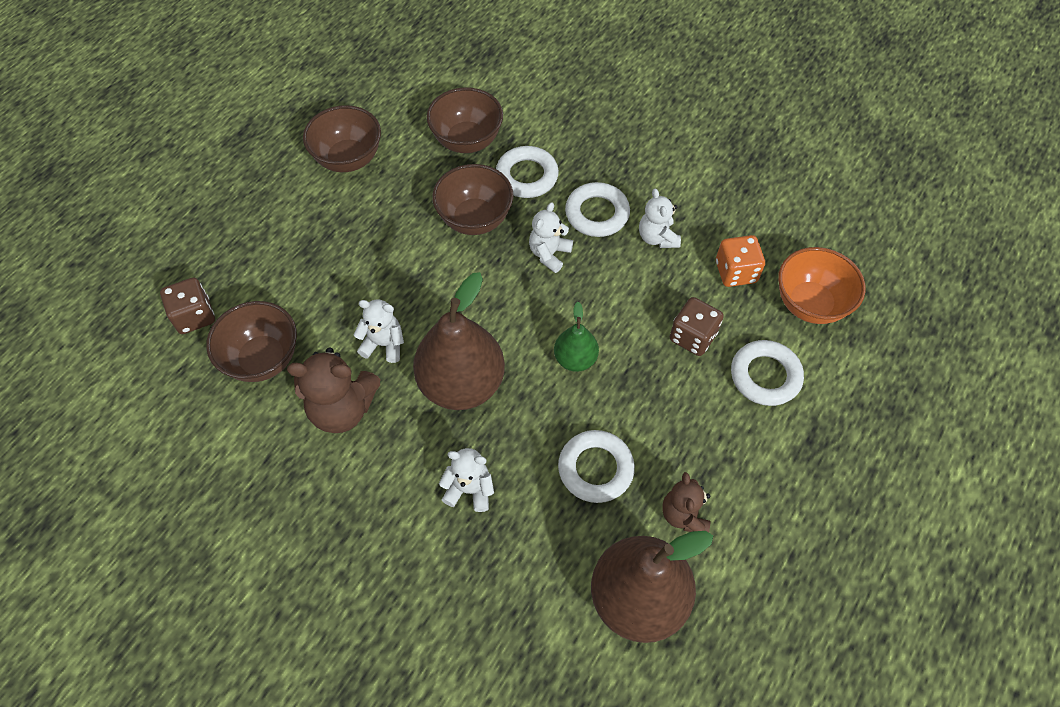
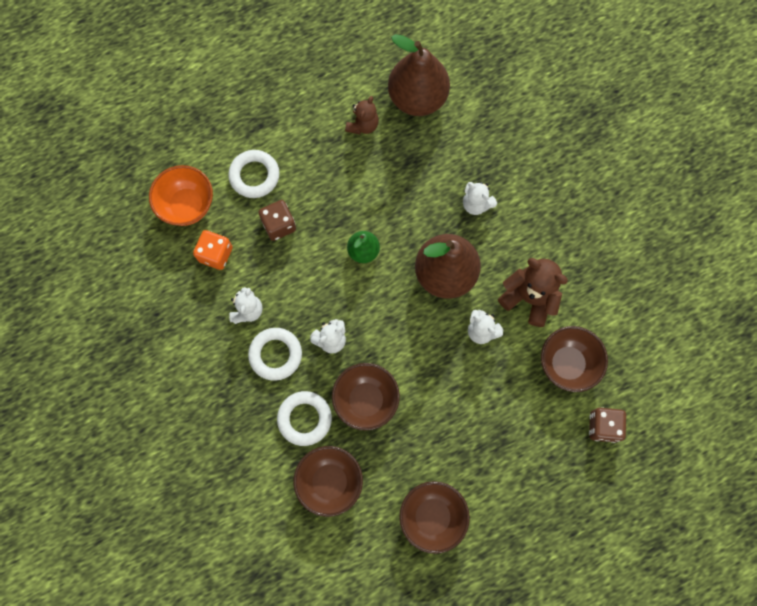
camera: 150 degrees left, 15 degrees up
white ring [558,430,635,503] -> none

